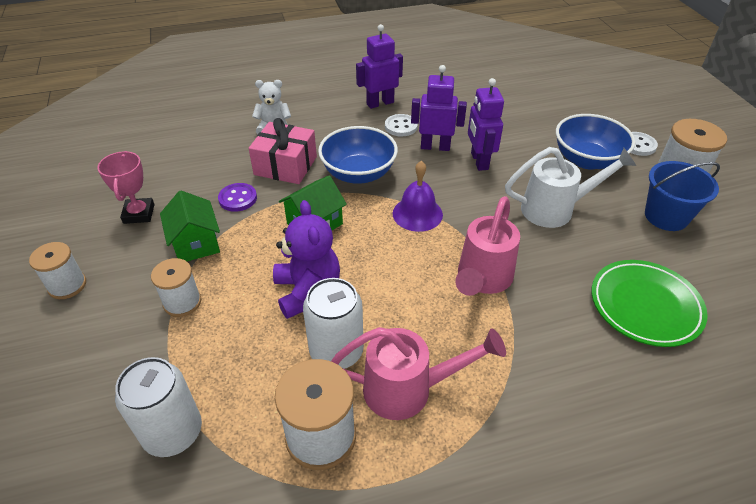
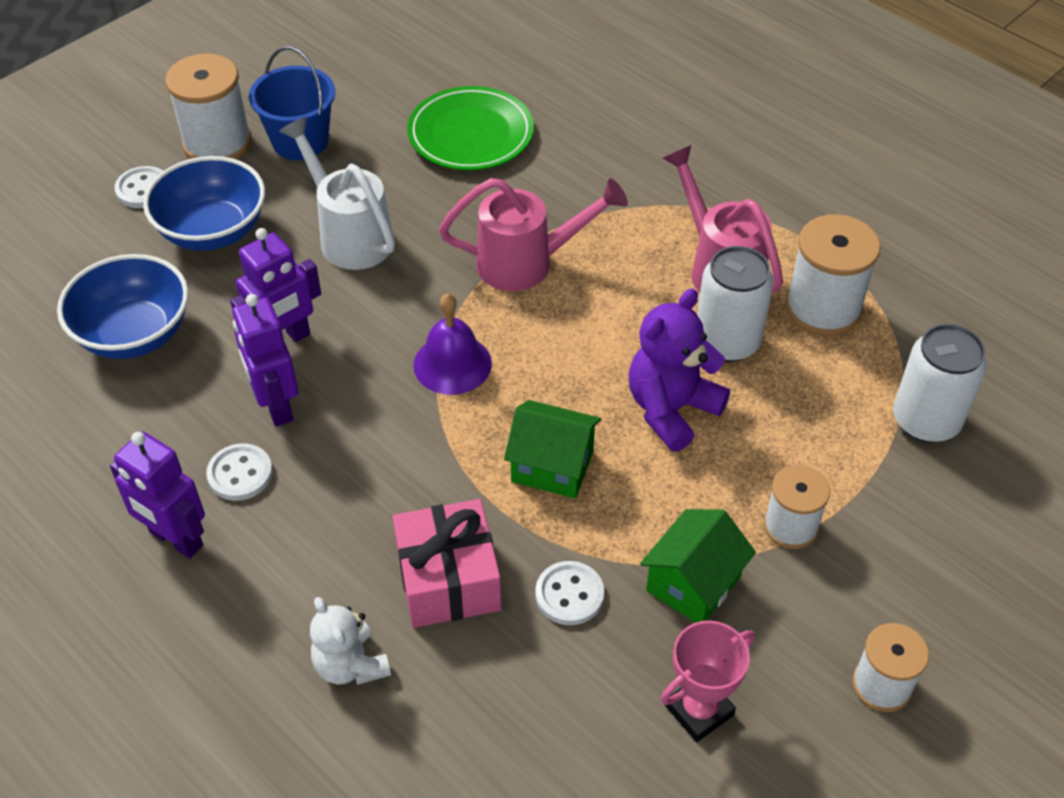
camera: 120 degrees left, 5 degrees up
purple button [218,183,257,212] -> white button [535,561,604,625]
blue bowl [318,126,398,184] -> blue bowl moved to [57,254,189,359]

